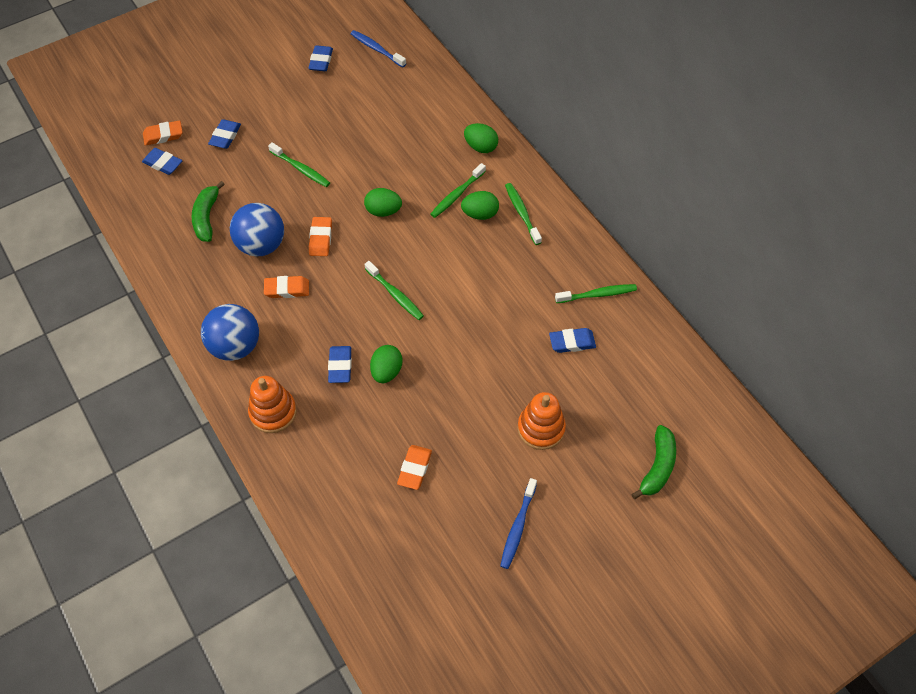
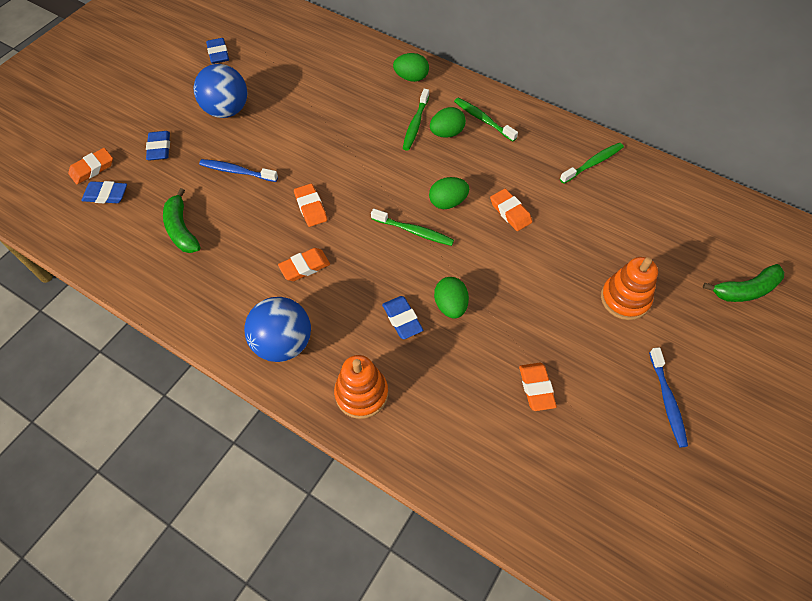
camera: 25 degrees left, 0 degrees up
blue ball [230,203,284,257] -> blue ball moved to [194,64,247,118]
green toothbrush [268,142,330,187] -> none
blue toothbrush [351,30,406,67] -> blue toothbrush moved to [199,159,278,182]
green egg [364,188,402,217] -> green egg moved to [429,177,469,209]
blue eraser [549,328,596,353] -> none
green banana [632,425,676,499] -> green banana turned 75 degrees clockwise [703,264,784,302]
none -> orange eraser [490,189,532,231]

